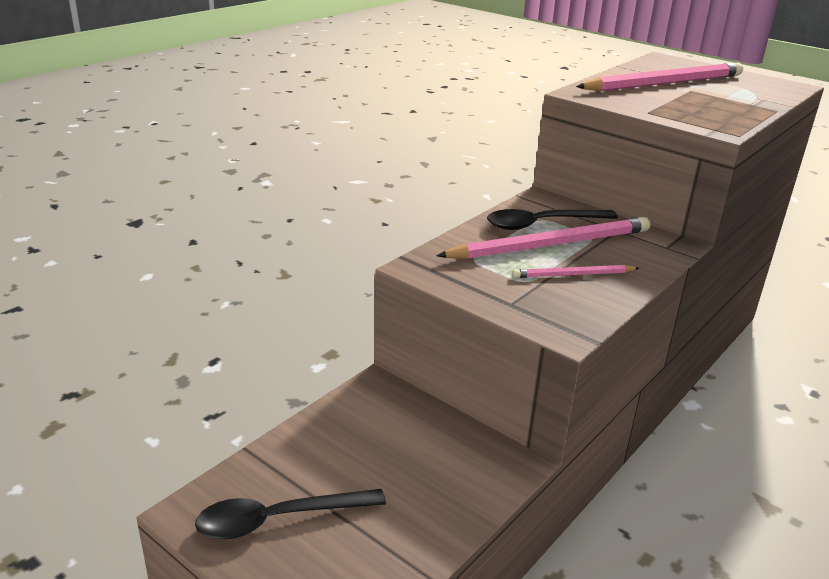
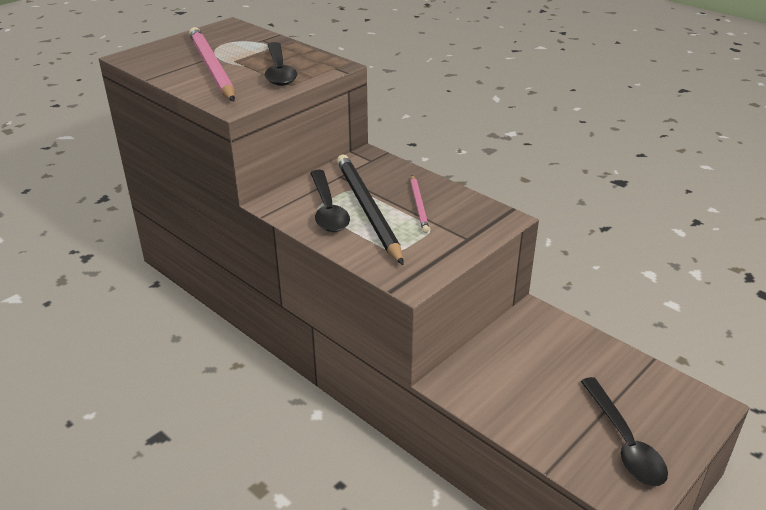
camera: 85 degrees left, 5 degrees up
pink pencil [436,217,650,259] -> black pencil [337,154,403,265]
none -> black spoon [265,42,297,86]

